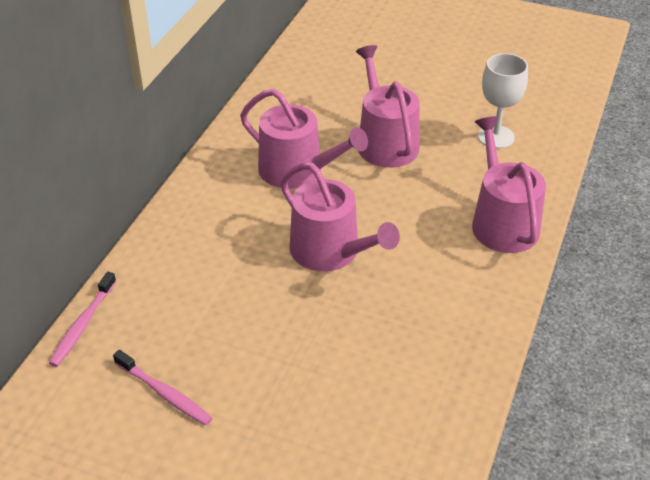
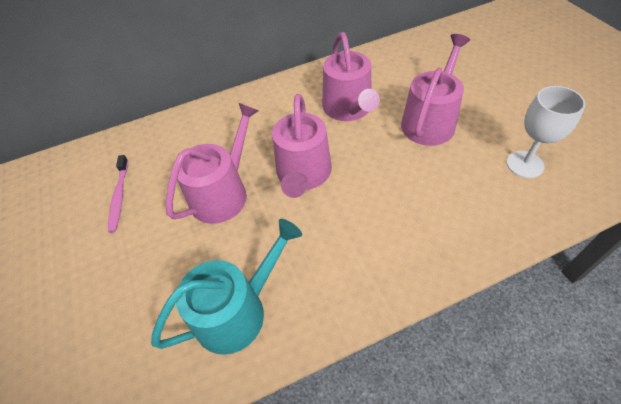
camera: 50 degrees right, 10 degrees up
pink toothbrush [49,272,116,367] -> none
pink watering can [472,116,546,253] -> pink watering can moved to [166,103,259,224]
none -> turquoise watering can [151,219,302,355]

